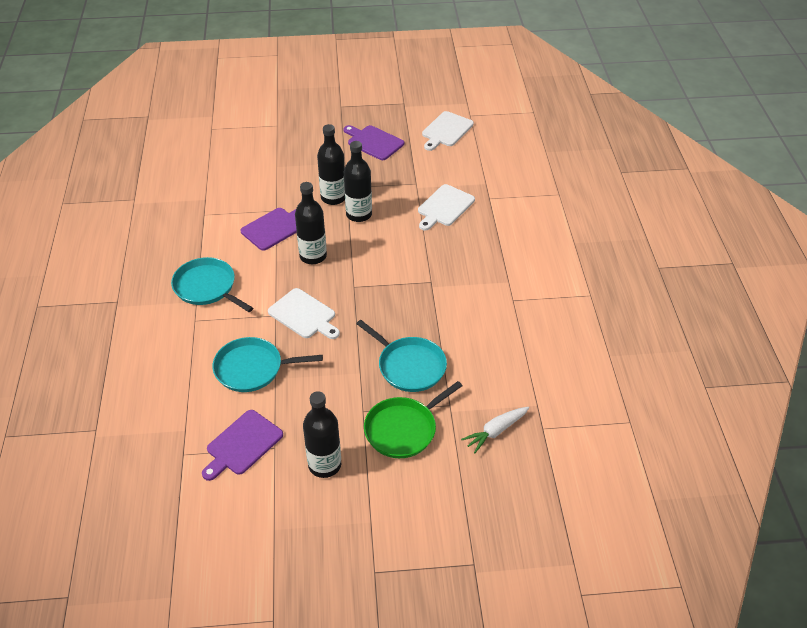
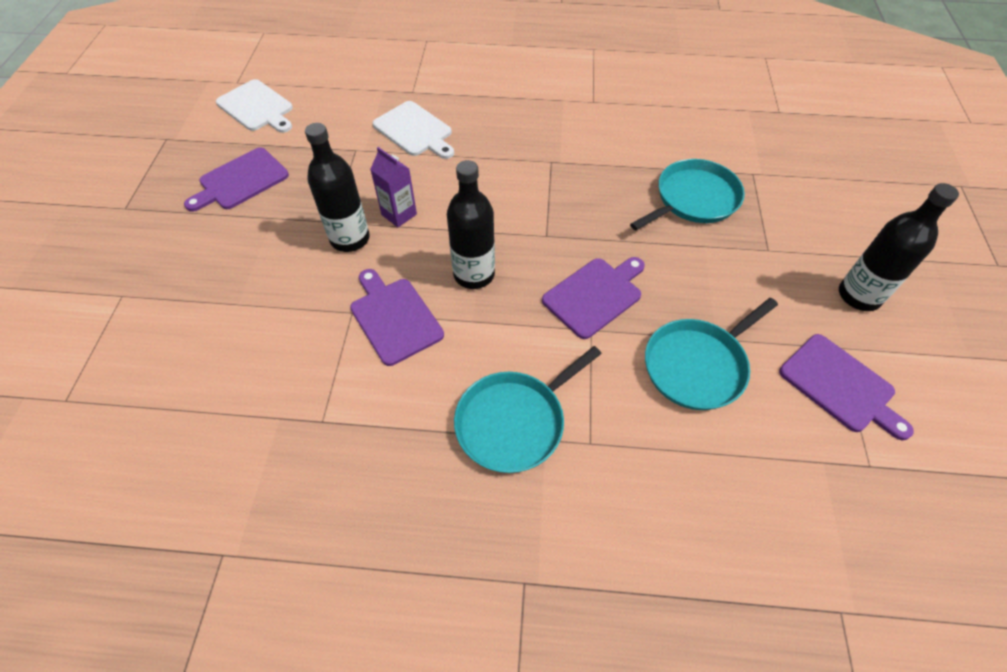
camera: 80 degrees left, 10 degrees up
turquoise pan [212,337,323,392] -> turquoise pan turned 45 degrees clockwise [645,298,778,410]
white cutting board [268,288,340,339] -> purple cutting board [542,257,645,339]
black bottle [344,141,372,222] -> purple carton [370,147,417,227]
green pan [364,381,462,458] -> none
white carrot [461,407,529,453] -> none

